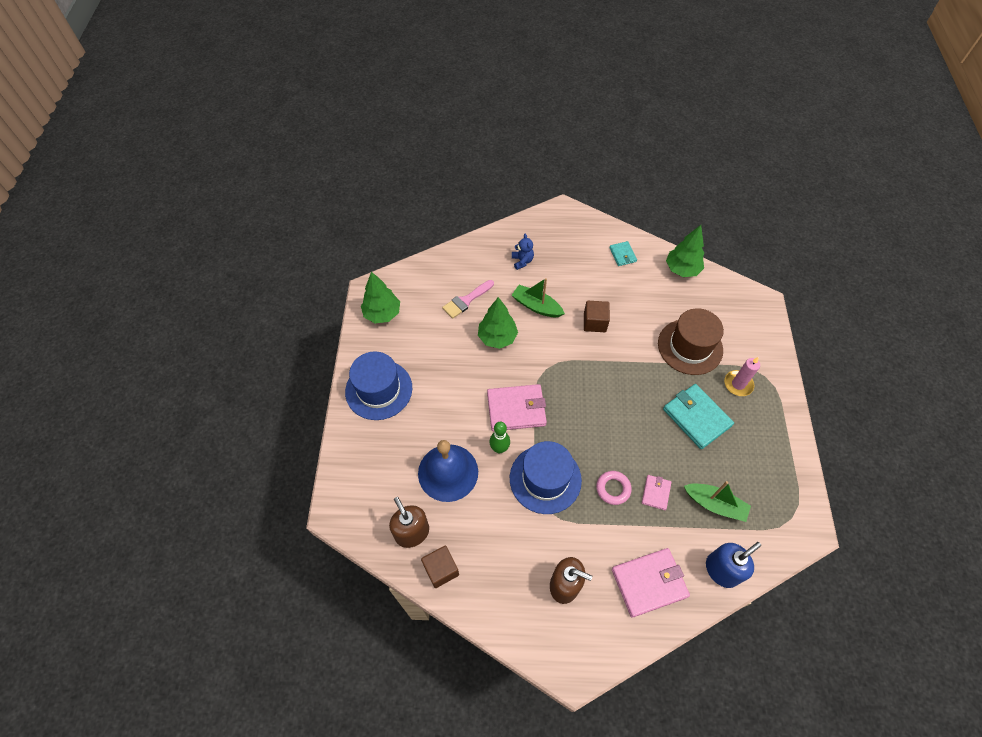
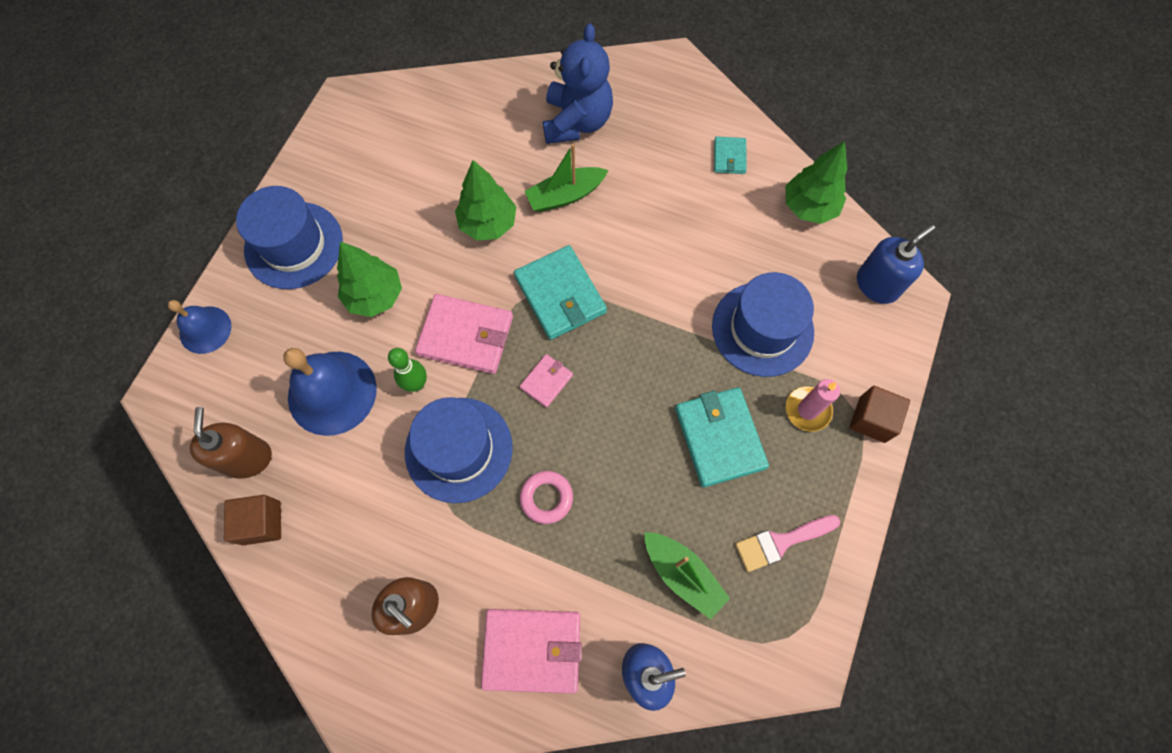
camera: 20 degrees right, 10 degrees up
green tree [361,272,400,323] -> green tree moved to [337,242,402,317]
pink brush [442,280,494,319] -> pink brush moved to [735,515,840,572]
blue teddy bear [512,234,534,270] -> blue teddy bear [543,23,613,144], size x2.08
green boat [512,278,565,317] -> green boat turned 75 degrees counterclockwise [524,144,608,212]
brown cube [584,301,610,332] -> brown cube moved to [850,386,910,443]
pink wallet [642,475,672,510] -> pink wallet moved to [519,354,573,408]
brown hat [658,308,724,375] -> blue hat [712,272,814,377]
none -> blue bell [168,300,231,354]
none -> turquoise wallet [514,245,607,340]
none -> blue soap dispenser [857,224,935,304]

